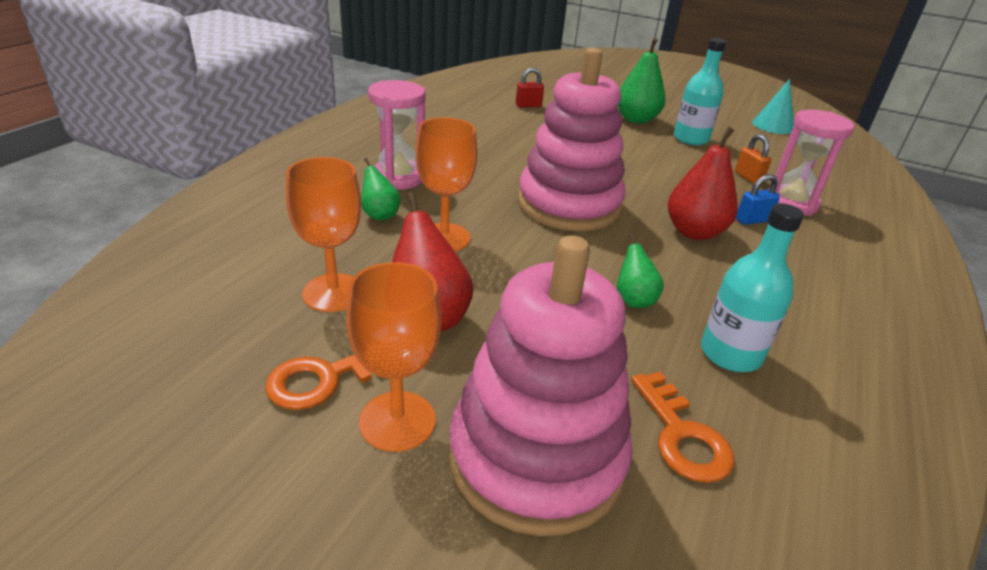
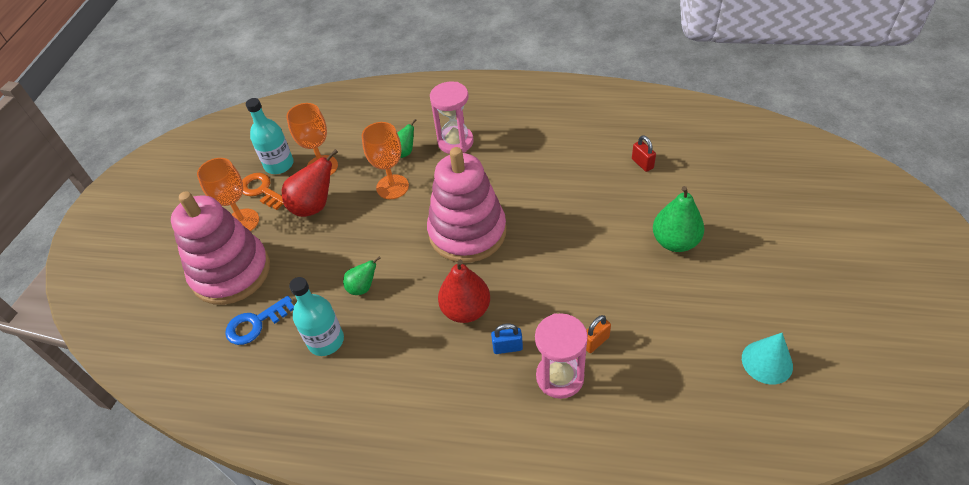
camera: 80 degrees right, 15 degrees up
orange key [631,372,734,483] -> blue key [225,296,294,345]
turquoise bottle [674,38,726,145] -> turquoise bottle moved to [246,98,294,174]
blue padlock [736,174,780,225] -> blue padlock turned 60 degrees counterclockwise [491,323,523,354]

